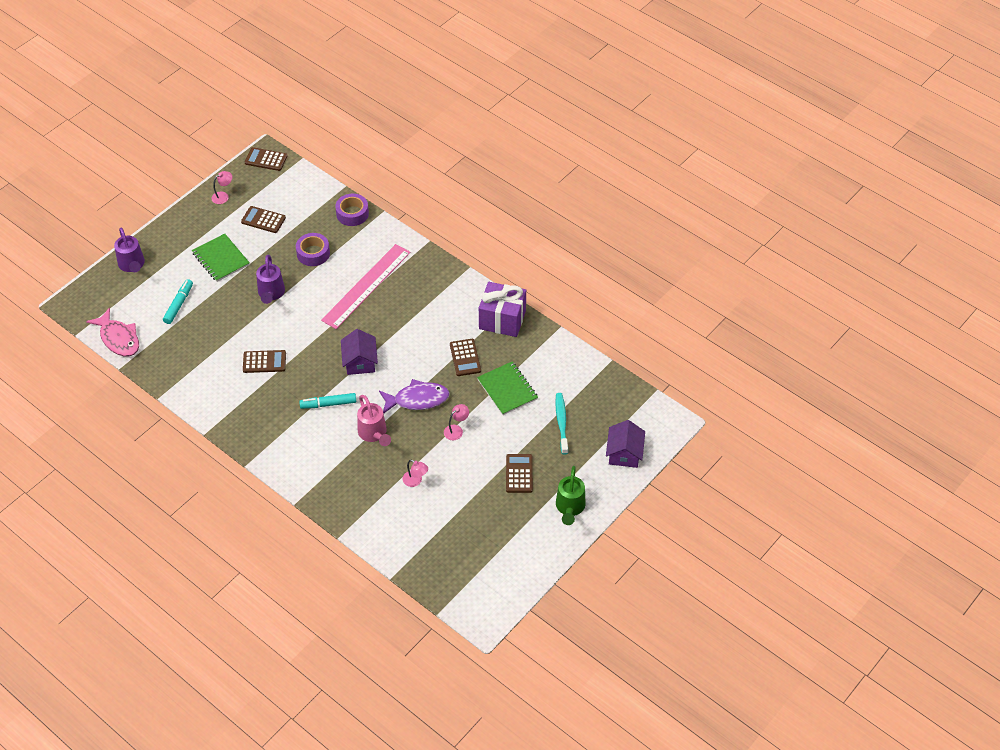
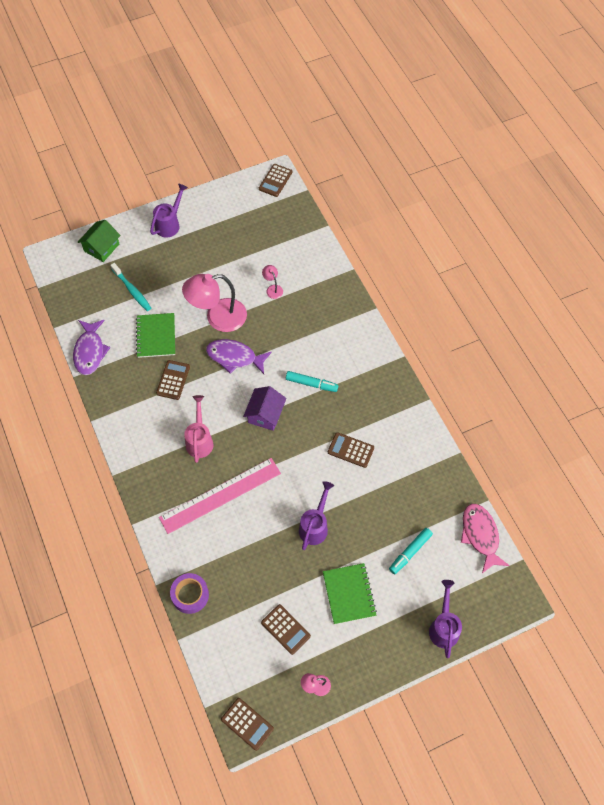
camera: 155 degrees left, 10 degrees up
purple tape [296,233,330,266] -> none
pink watering can [357,395,391,446] -> pink watering can moved to [184,395,213,463]
pink lamp [444,404,469,440] -> pink lamp [182,274,247,332], size x2.33
purple gift [479,282,526,337] -> none
brown calculator [506,454,533,493] -> brown calculator moved to [259,164,292,197]
turquoise toothbrush [555,393,568,454] -> turquoise toothbrush turned 60 degrees counterclockwise [110,263,151,311]
green watering can [556,466,586,525] -> purple watering can [150,183,188,237]
purple house [606,420,645,468] -> green house [78,220,121,262]
none -> purple fish [73,320,111,375]

